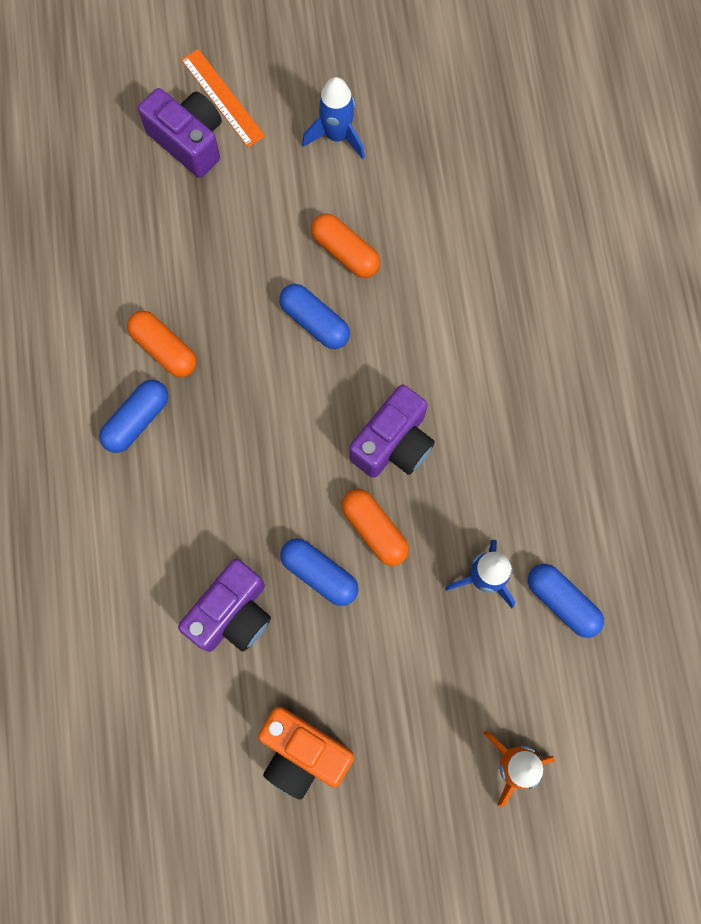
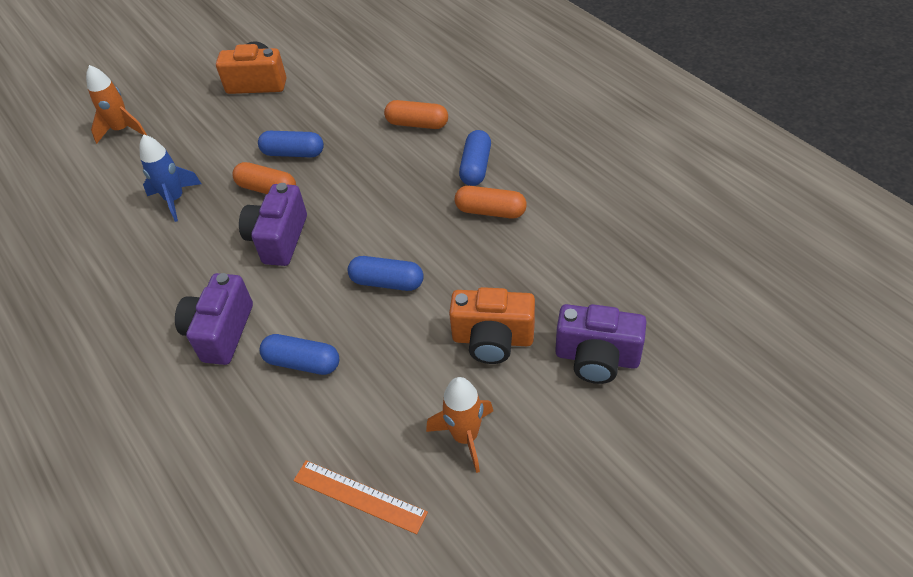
camera: 155 degrees right, 25 degrees down
purple camera [178,559,271,652] -> purple camera moved to [175,273,253,365]
orange ruler [181,49,265,147] -> orange ruler moved to [293,460,428,534]
blue rocket [302,77,365,159] -> orange rocket [426,377,493,473]
orange capsule [311,213,380,278] -> orange capsule moved to [384,100,448,129]
blue capsule [528,564,604,638] -> blue capsule moved to [260,334,339,375]
none -> orange camera [449,287,535,364]

